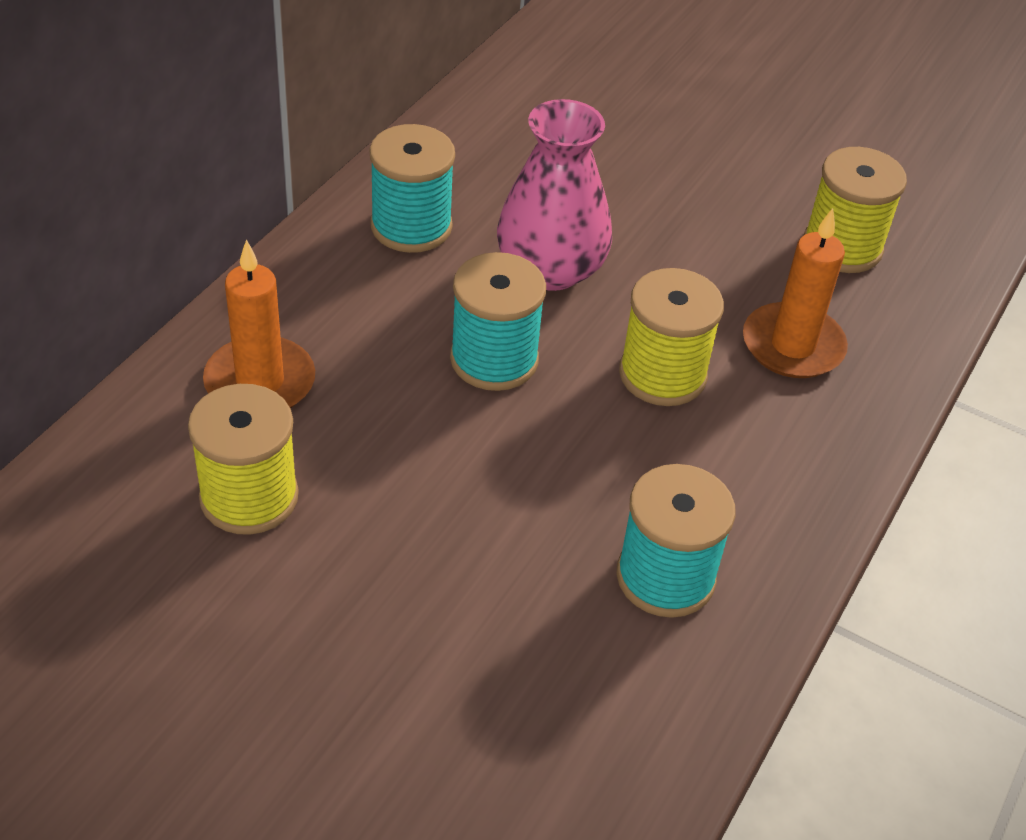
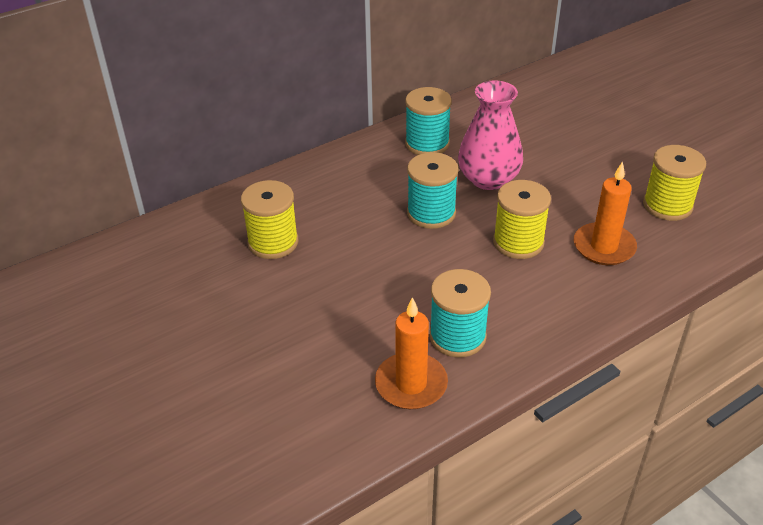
camera: 30 degrees right, 5 degrees down
orange candle [203,239,315,408] -> orange candle moved to [375,297,448,409]

